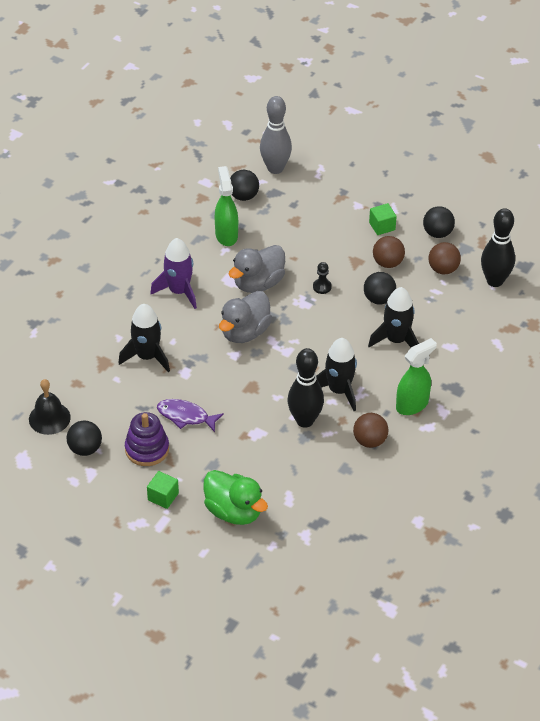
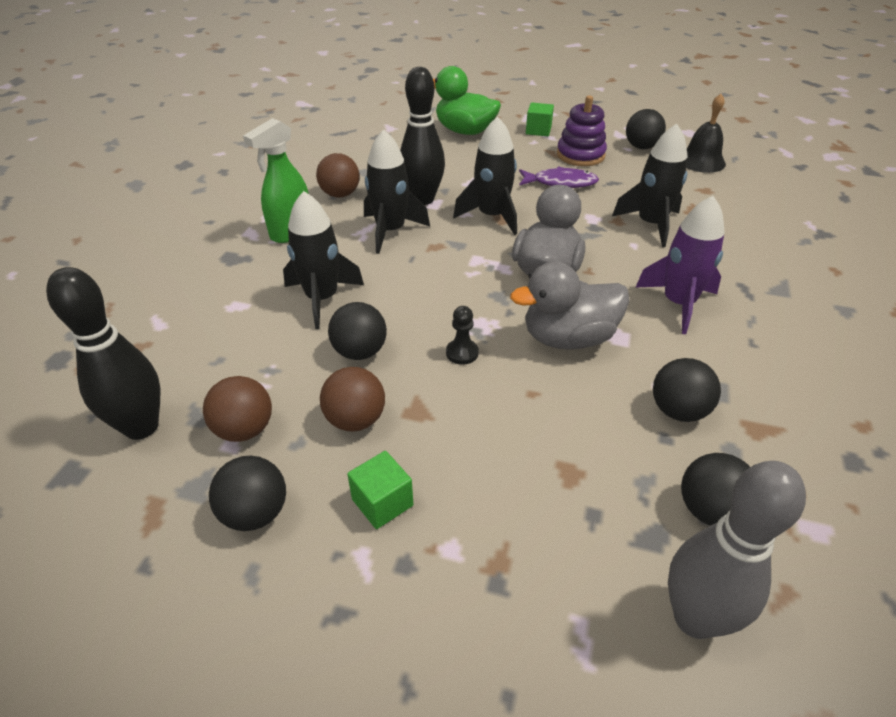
camera: 165 degrees right, 5 degrees down
green spray bottle [215,166,238,246] -> black ball [653,358,721,422]
grey duck [228,245,285,293] -> grey duck turned 135 degrees counterclockwise [510,261,630,350]
none -> black rocket [453,116,517,235]

